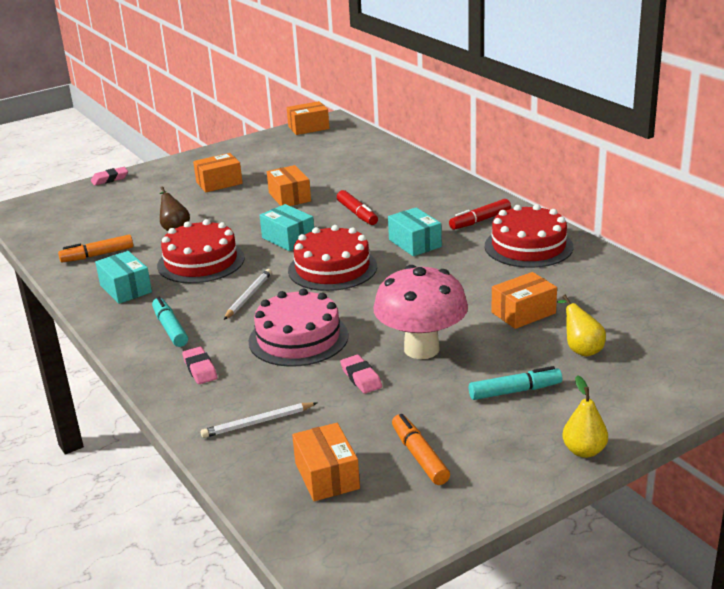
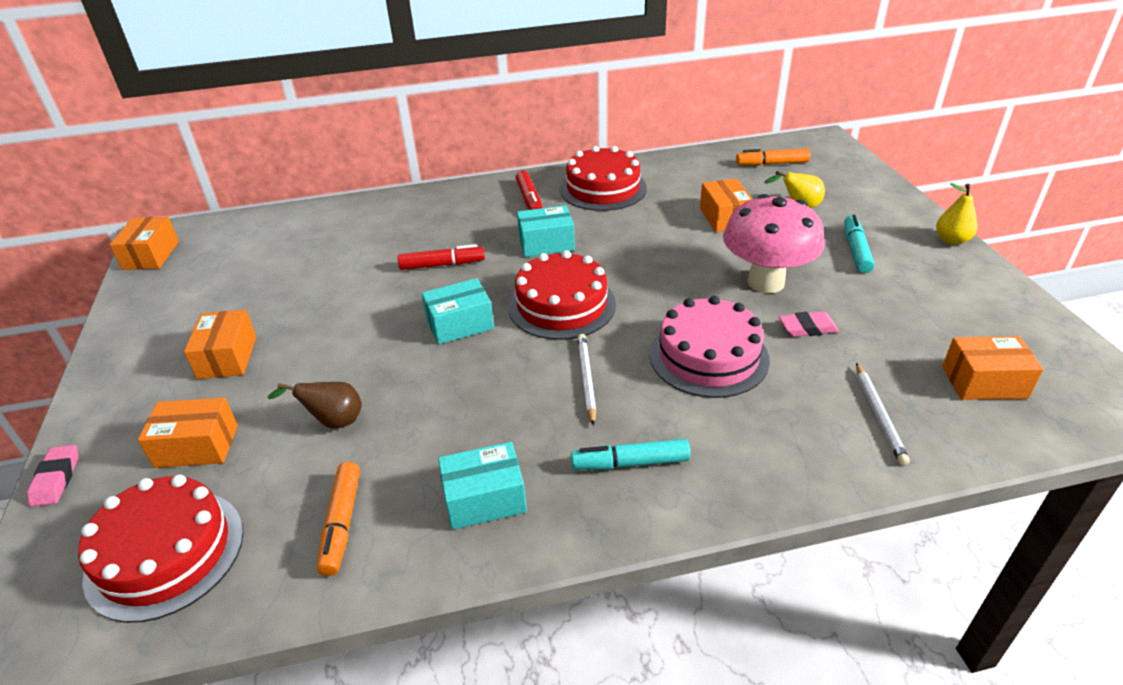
camera: 70 degrees left, 10 degrees up
red cake [157,219,245,283] -> red cake moved to [78,475,243,623]
pink eraser [182,347,217,384] -> none
white pencil [224,269,272,320] -> white pencil turned 45 degrees clockwise [577,334,597,426]
orange box [267,165,311,206] -> orange box moved to [138,398,238,468]
orange marker [392,414,450,485] -> orange marker moved to [736,148,810,166]

